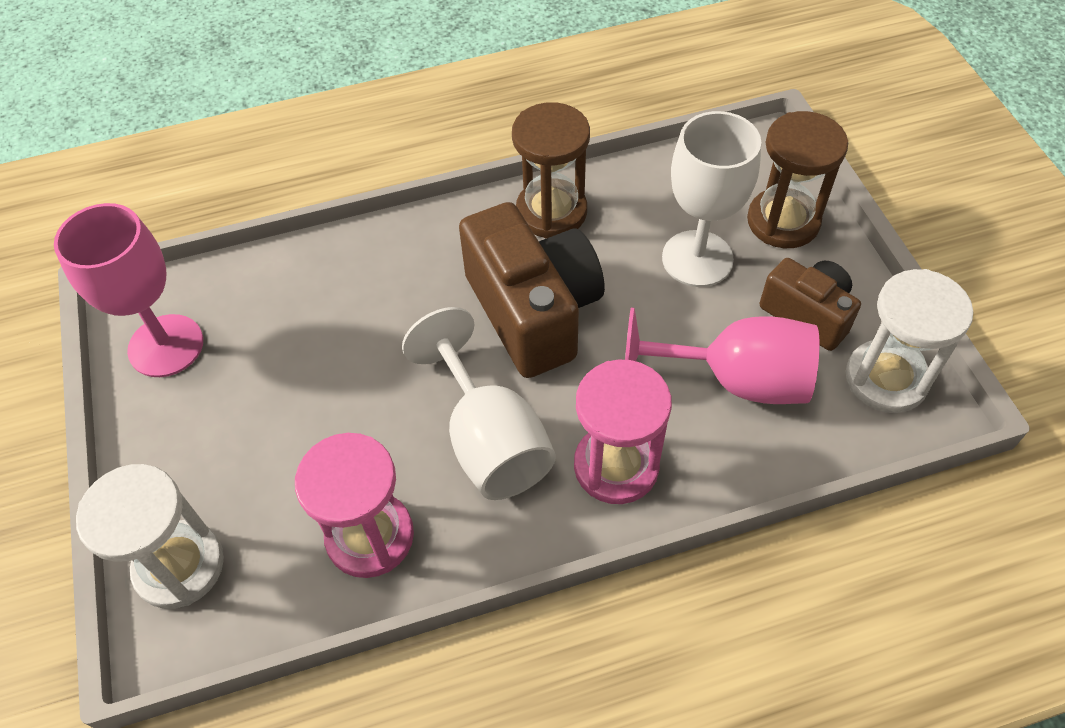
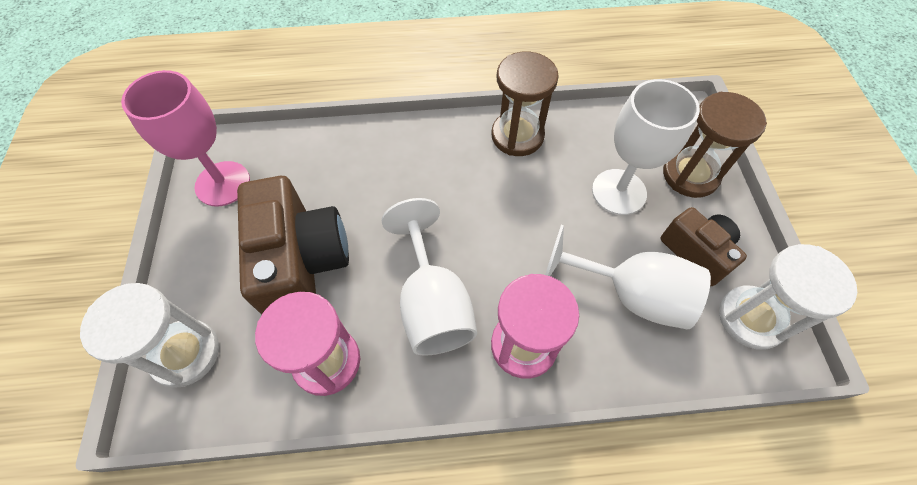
camera: 10 degrees right, 5 degrees up
brown camera [459,202,605,378] -> brown camera moved to [237,176,349,315]
pink goblet [625,308,819,404] -> white goblet [545,225,711,330]

